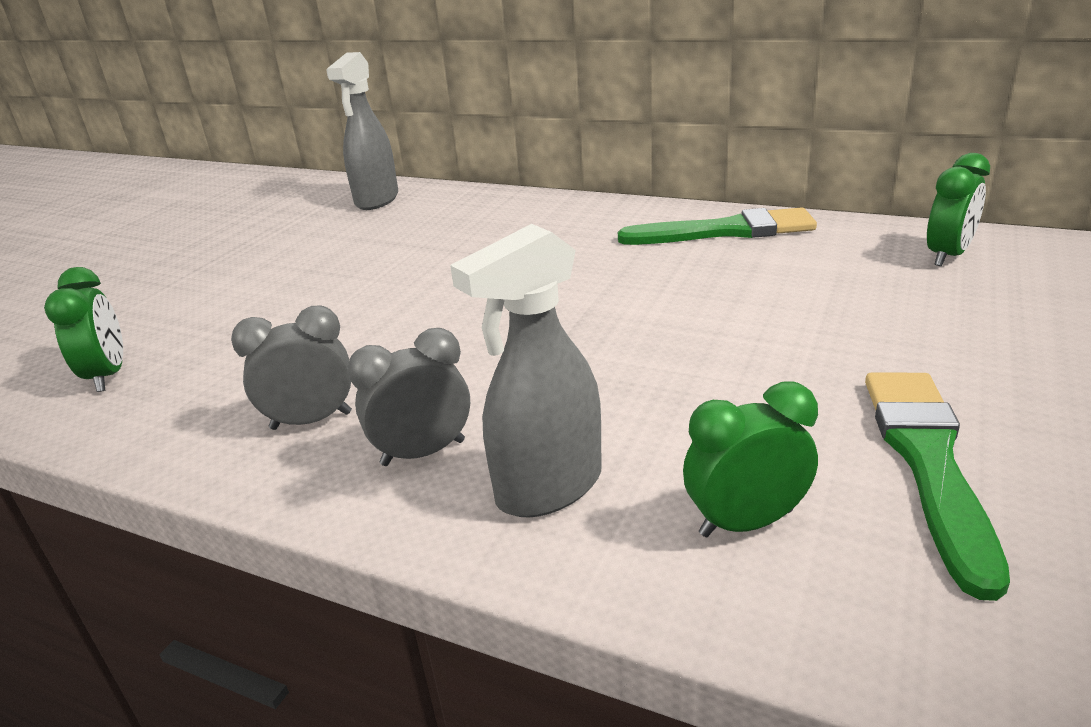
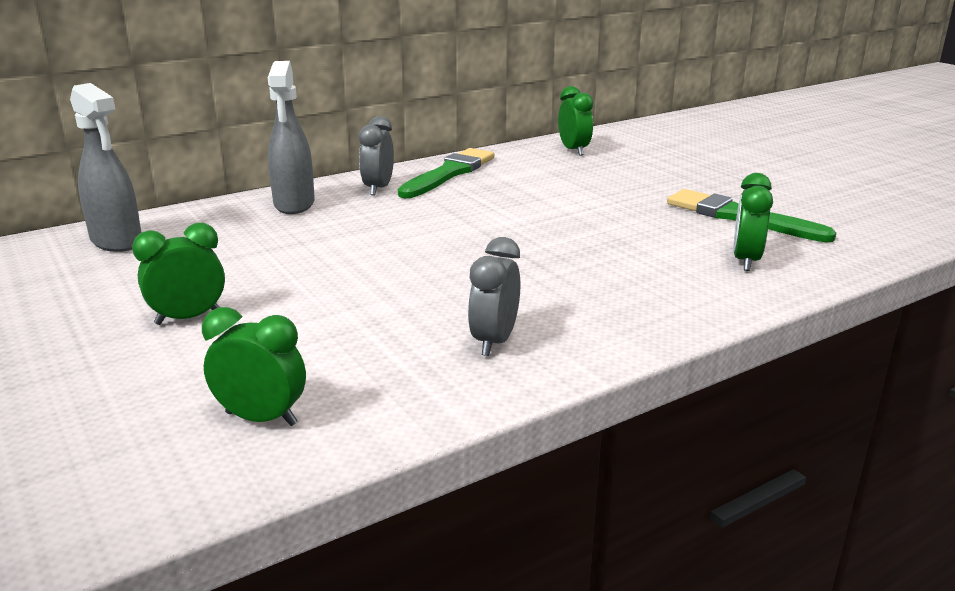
camera: 60 degrees left, 5 degrees down
grey clock [347,328,470,466] -> grey clock moved to [359,116,394,196]
grey spray bottle [450,224,602,517] -> grey spray bottle moved to [268,61,315,214]
none -> green clock [132,223,225,325]

